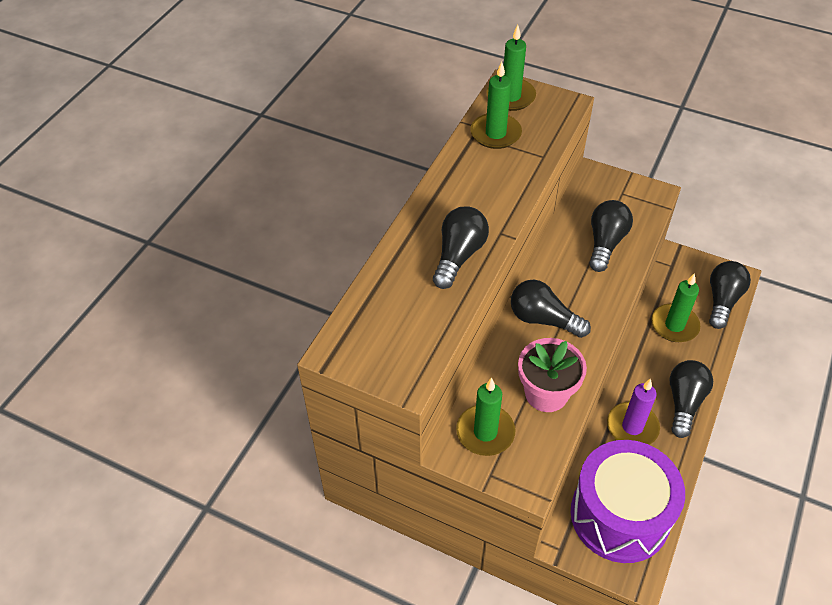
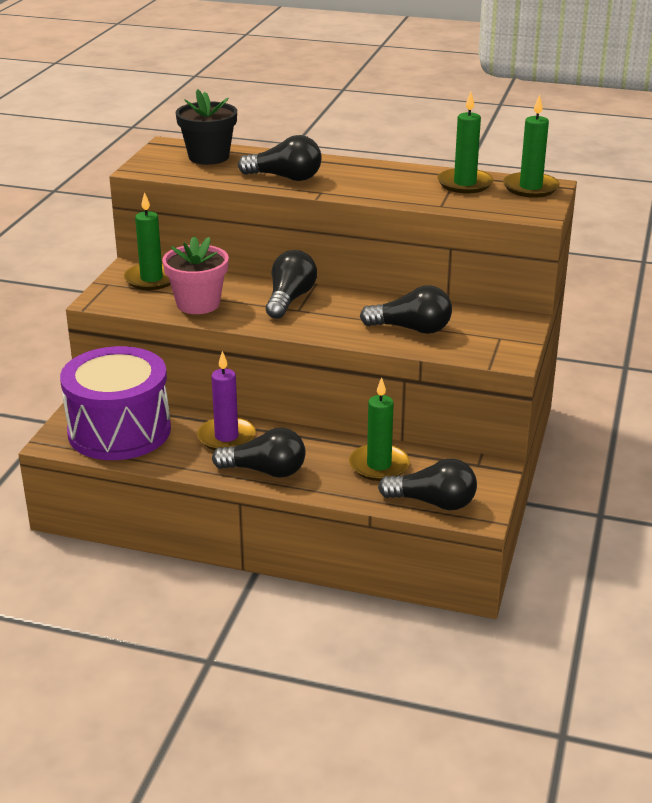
camera: 80 degrees right, 20 degrees down
none -> black flower pot [176,89,237,165]

